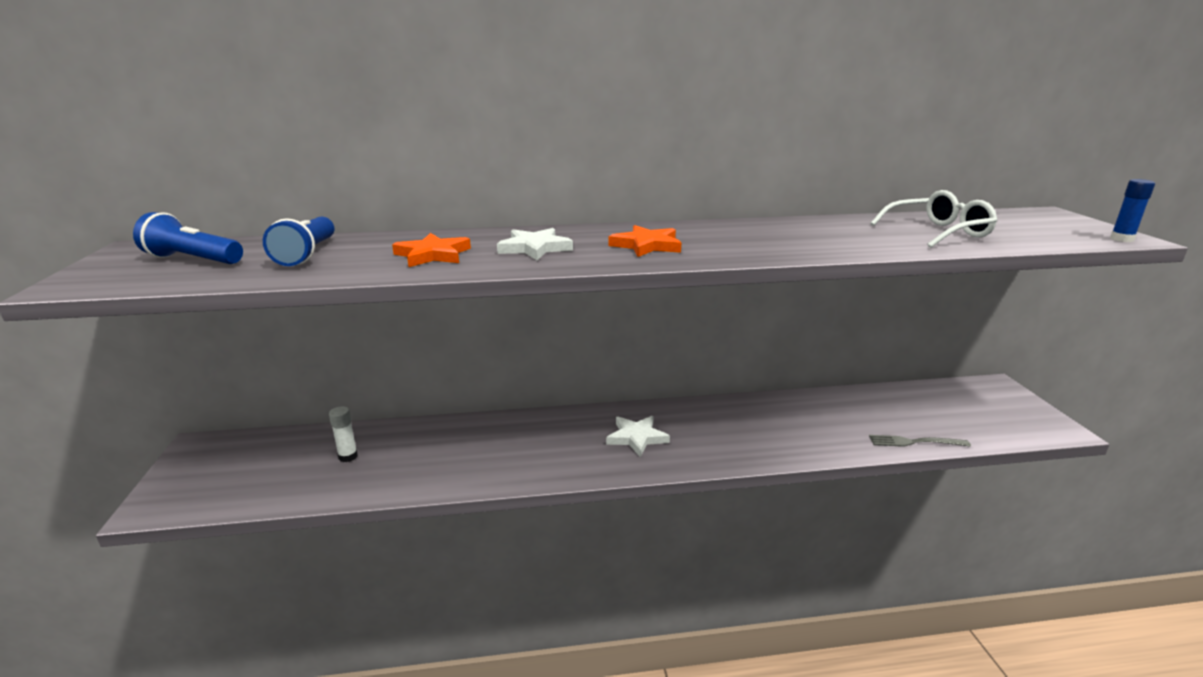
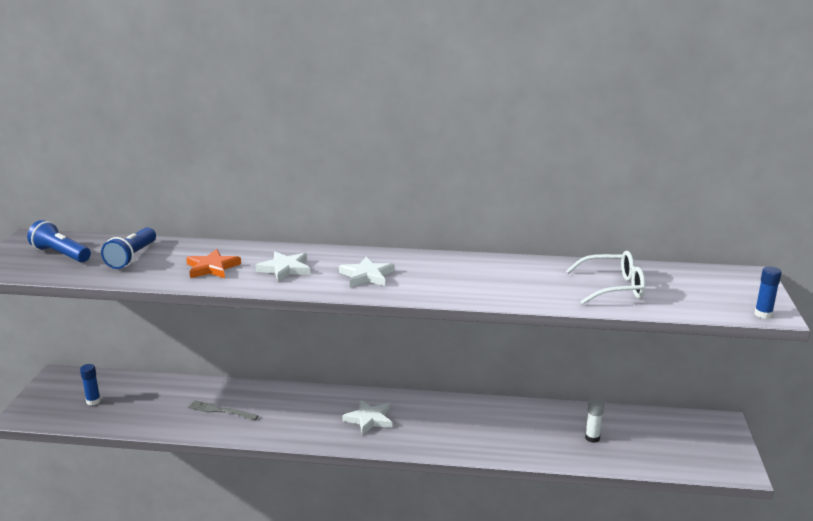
camera: 15 degrees right, 0 degrees up
white glue stick [329,406,358,462] -> white glue stick moved to [585,399,604,443]
orange star [609,225,681,257] -> white star [339,257,394,287]
grey fork [869,435,971,447] -> grey fork moved to [188,400,258,420]
none -> blue glue stick [80,364,101,405]

